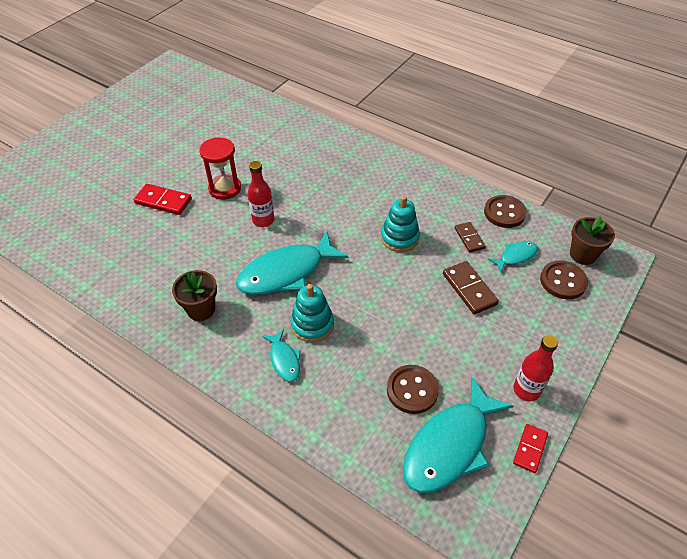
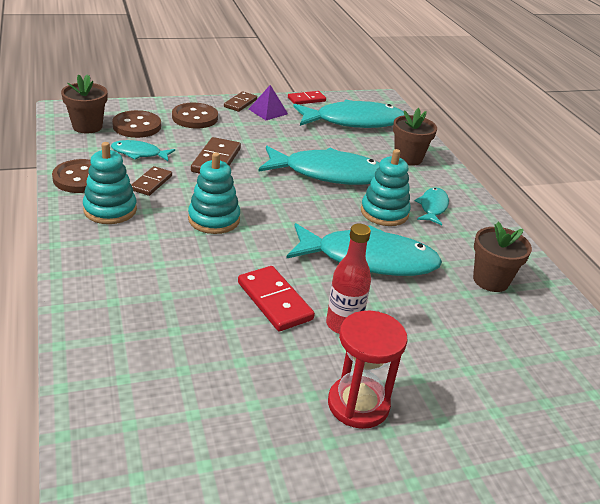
camera: 145 degrees left, 15 degrees down
red domino [134,184,192,215] -> red domino moved to [238,266,315,331]
brown button [387,365,439,414] -> brown button moved to [172,102,218,129]
red bottle [513,335,558,402] -> purple pyramid [249,85,288,120]
none -> turquoise stacking toy [83,142,137,224]
none -> brown domino [224,91,257,112]
none -> turquoise fish [258,146,379,185]
none -> brown flower pot [393,108,437,166]

